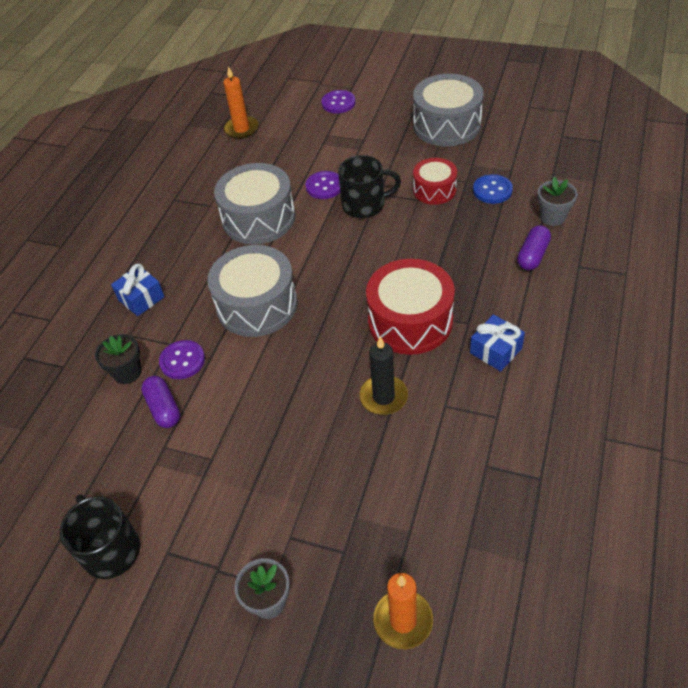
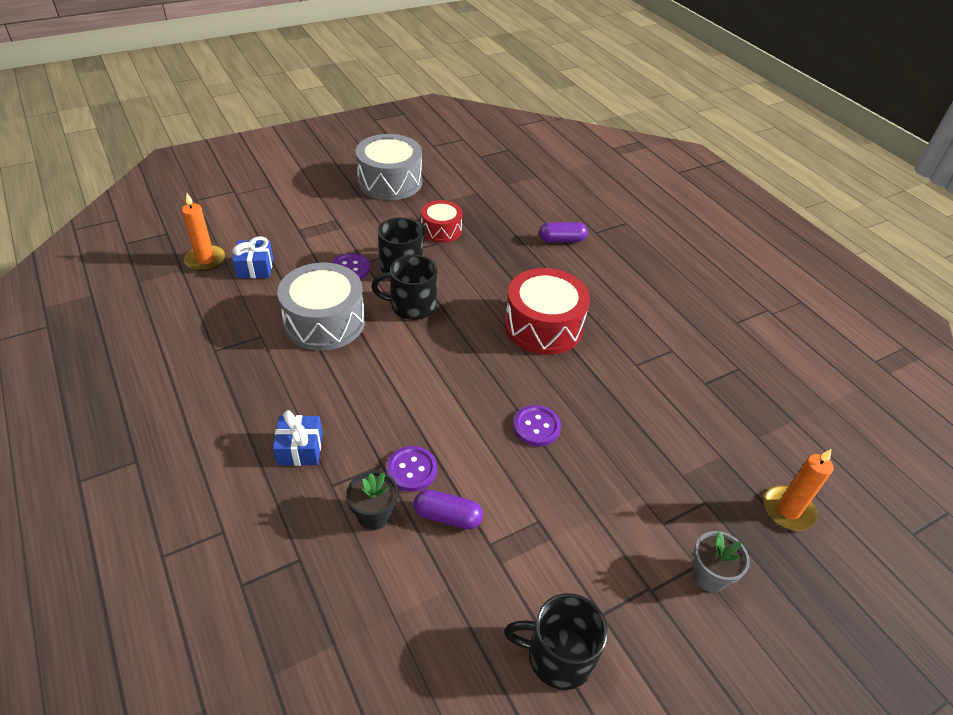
camera: 55 degrees left, 5 degrees down
grey drum [207,245,297,337] -> none
purple button [321,90,356,114] -> purple button moved to [513,405,561,446]
black candle [359,337,408,415] -> none
blue gift [470,314,525,371] -> blue gift moved to [232,237,273,278]
blue button [473,174,513,204] -> none
purple capsule [517,225,551,270] -> purple capsule turned 75 degrees counterclockwise [539,222,588,243]
grey flower pot [538,177,578,226] -> none
none -> black mug [372,254,437,320]

